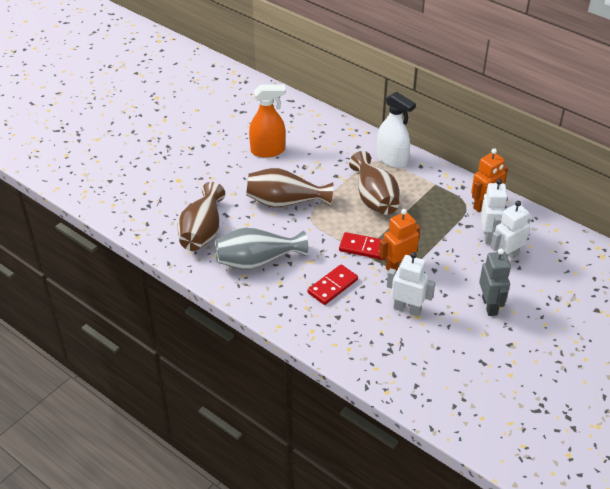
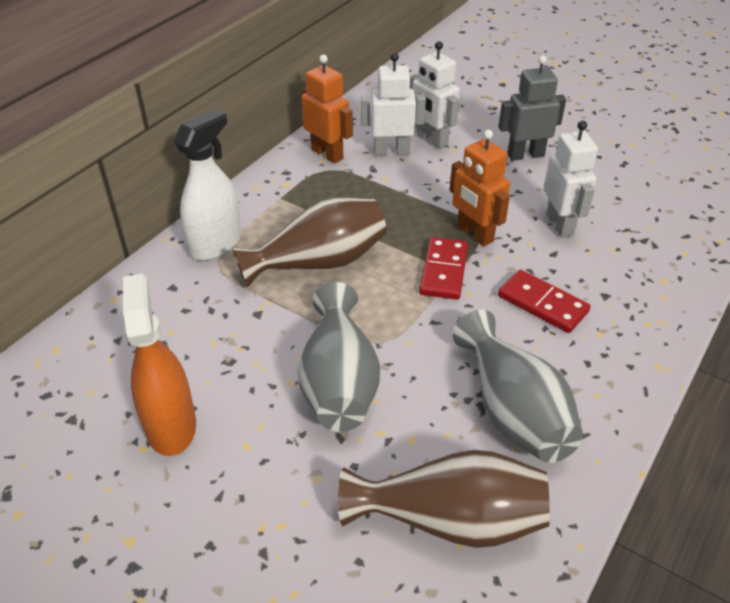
camera: 95 degrees left, 0 degrees up
brown vase [246,168,333,208] -> grey vase [298,282,380,432]
white robot [387,252,435,316] -> white robot turned 150 degrees clockwise [544,121,598,237]

